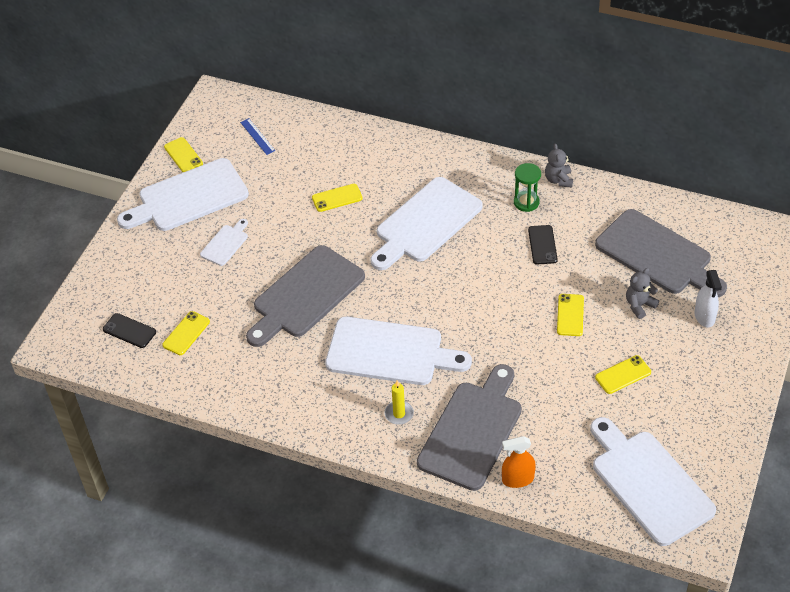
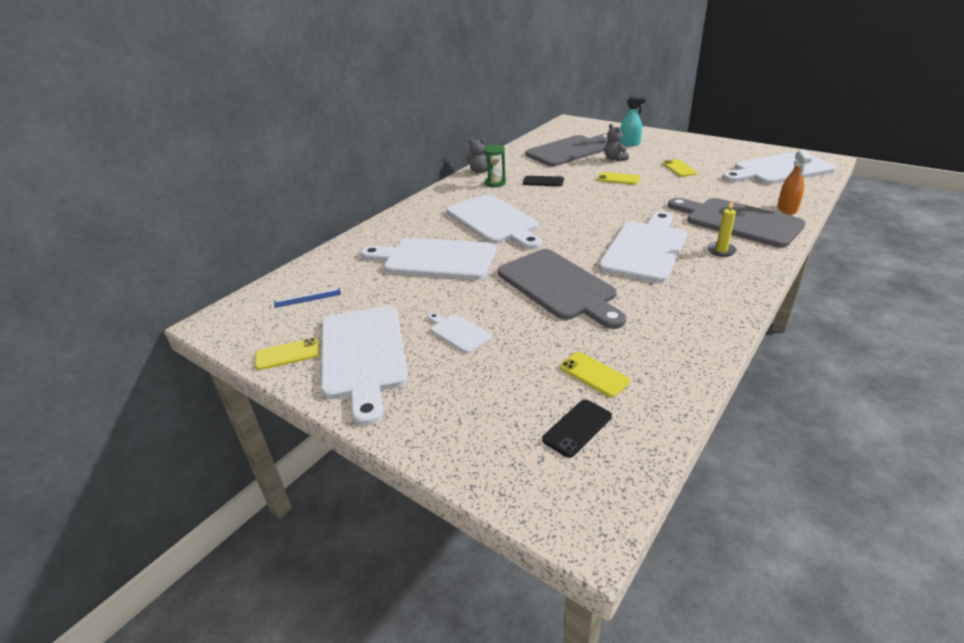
camera: 75 degrees left, 15 degrees down
yellow phone [312,184,363,212] -> white cutting board [361,238,496,280]
white spray bottle [694,270,722,327] -> turquoise spray bottle [619,96,646,146]

